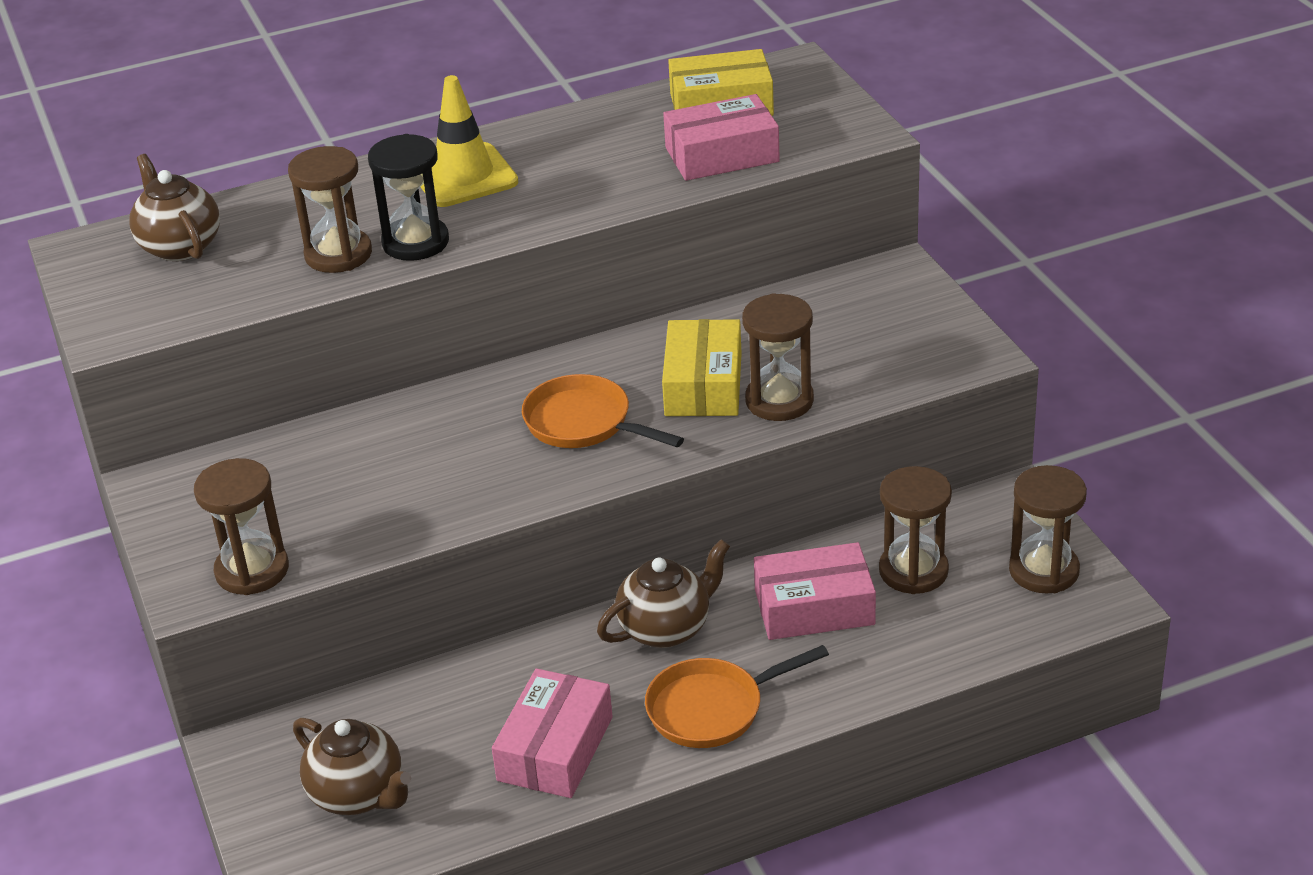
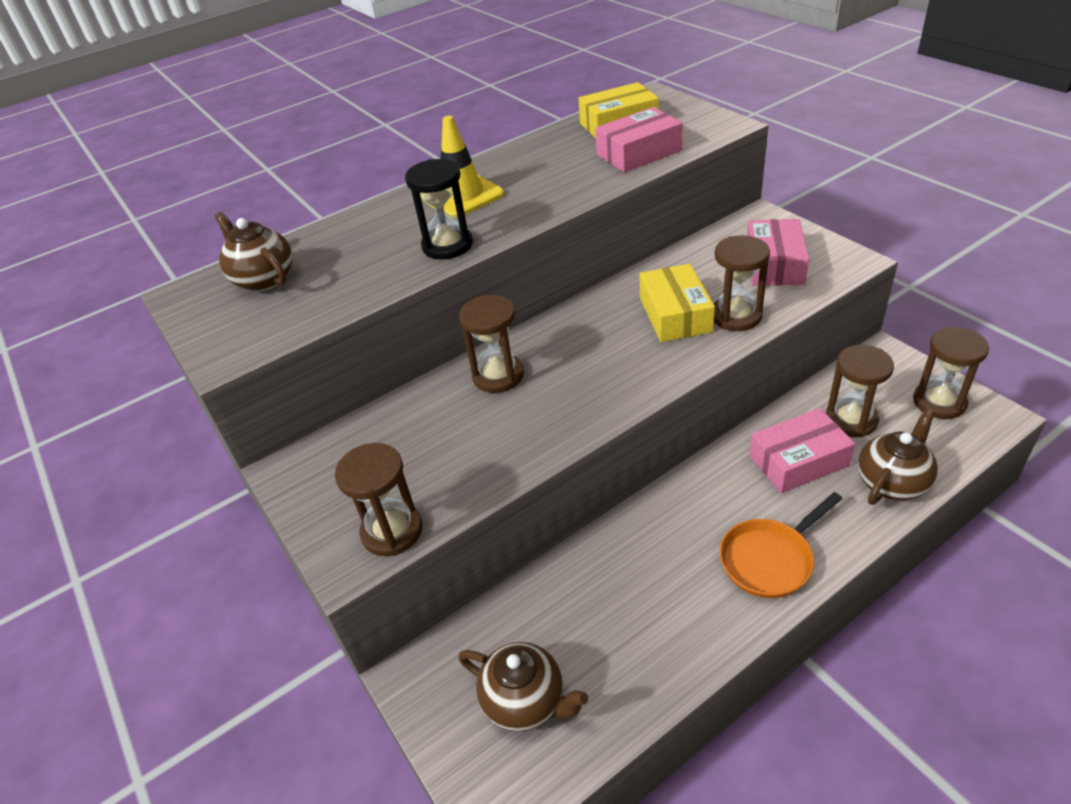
camera: 10 degrees left, 5 degrees up
brown hourglass [288,146,372,273] -> brown hourglass moved to [459,295,524,393]
pink box [492,668,613,798] -> pink box moved to [747,219,809,286]
orange pan [522,374,684,448] -> none
brown teapot [597,539,730,648] -> brown teapot moved to [858,408,938,505]

